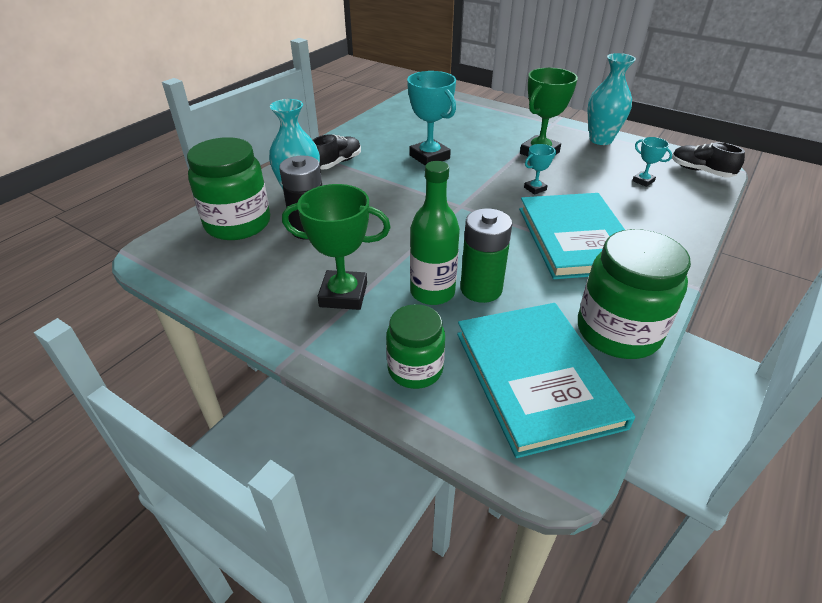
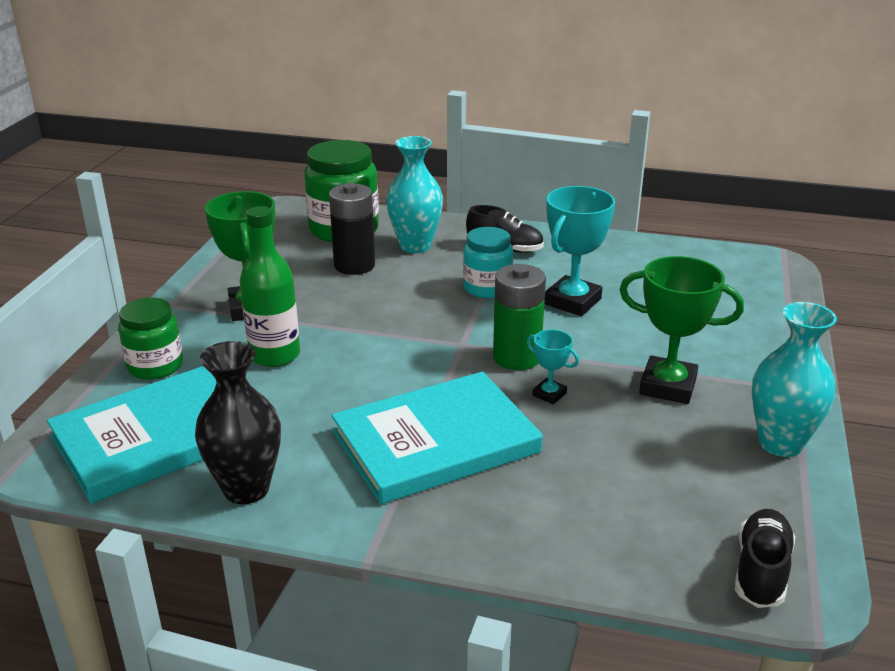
camera: 70 degrees right, 10 degrees down
green battery [460,208,512,303] -> green battery moved to [493,264,546,370]
green jar [578,229,691,359] -> black vase [195,341,281,504]
turquoise trophy [632,137,672,187] -> none
none -> turquoise jar [463,227,513,298]

